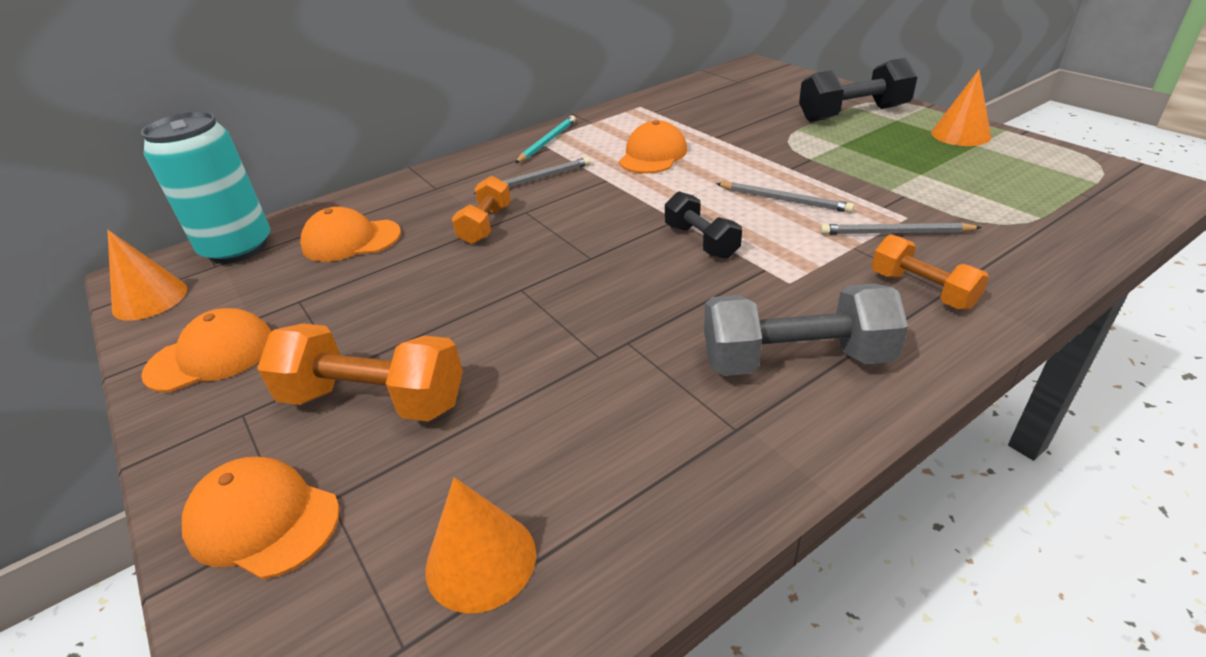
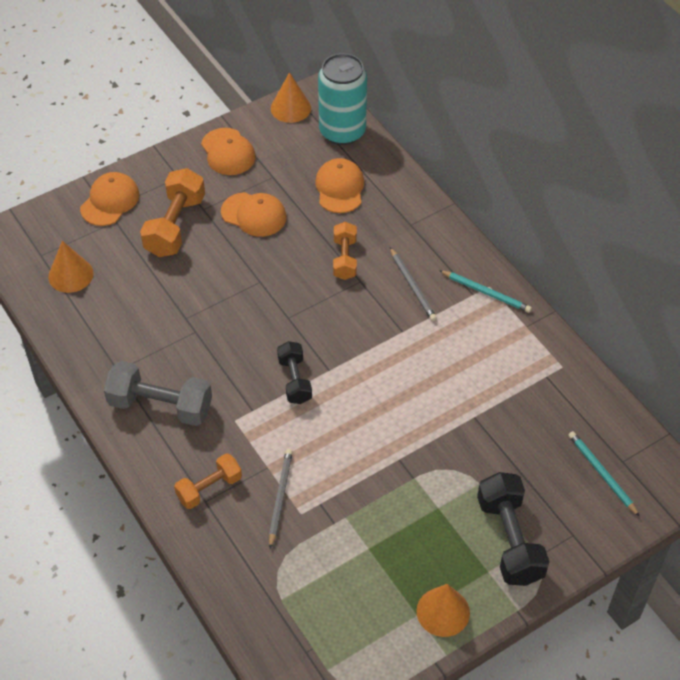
camera: 90 degrees right, 15 degrees up
orange dumbbell [452,176,511,244] -> orange dumbbell turned 75 degrees clockwise [333,222,357,280]
orange cap [619,120,687,174] -> orange cap moved to [221,192,287,237]
black dumbbell [665,191,742,259] -> black dumbbell turned 75 degrees counterclockwise [277,341,312,404]
grey dumbbell [704,284,908,376] -> grey dumbbell turned 75 degrees counterclockwise [104,361,212,426]
grey pencil [716,182,854,213] -> none
none -> turquoise pencil [568,431,640,517]

